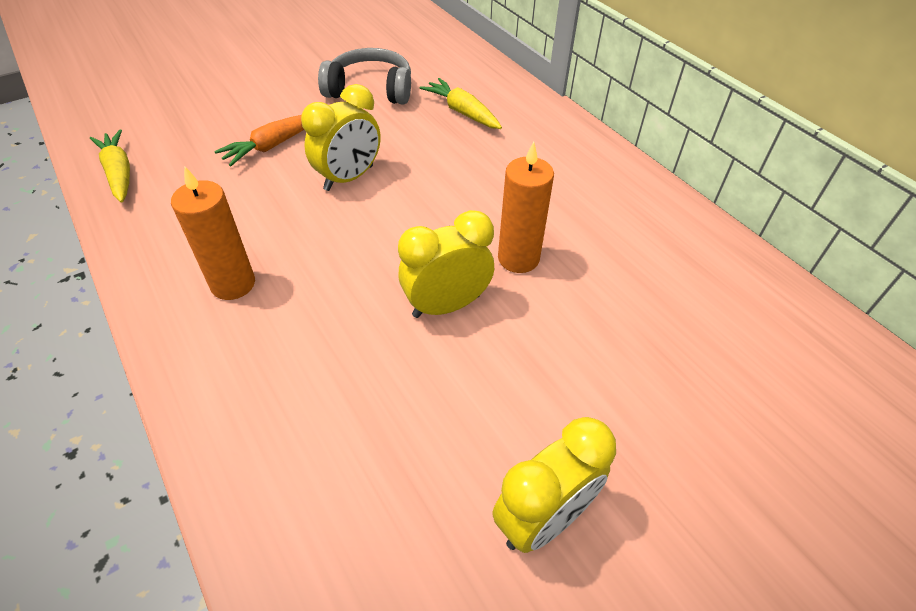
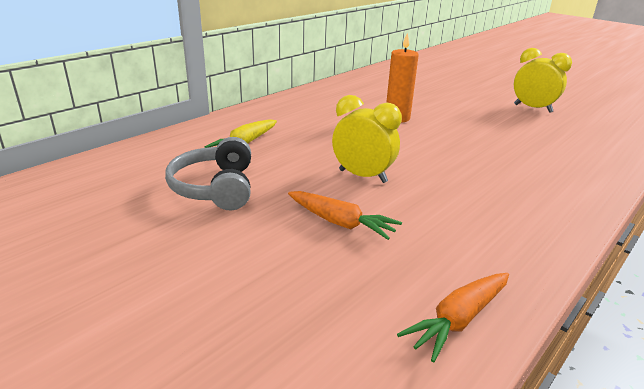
camera: 105 degrees left, 20 degrees down
yellow carrot [90,129,130,203] -> orange carrot [397,273,509,363]
orange candle [171,166,255,300] -> none
yellow clock [398,210,494,318] -> none

